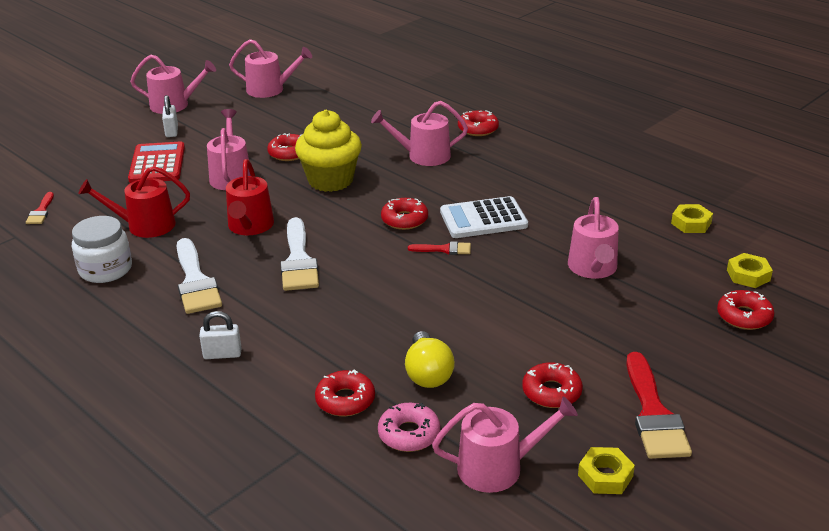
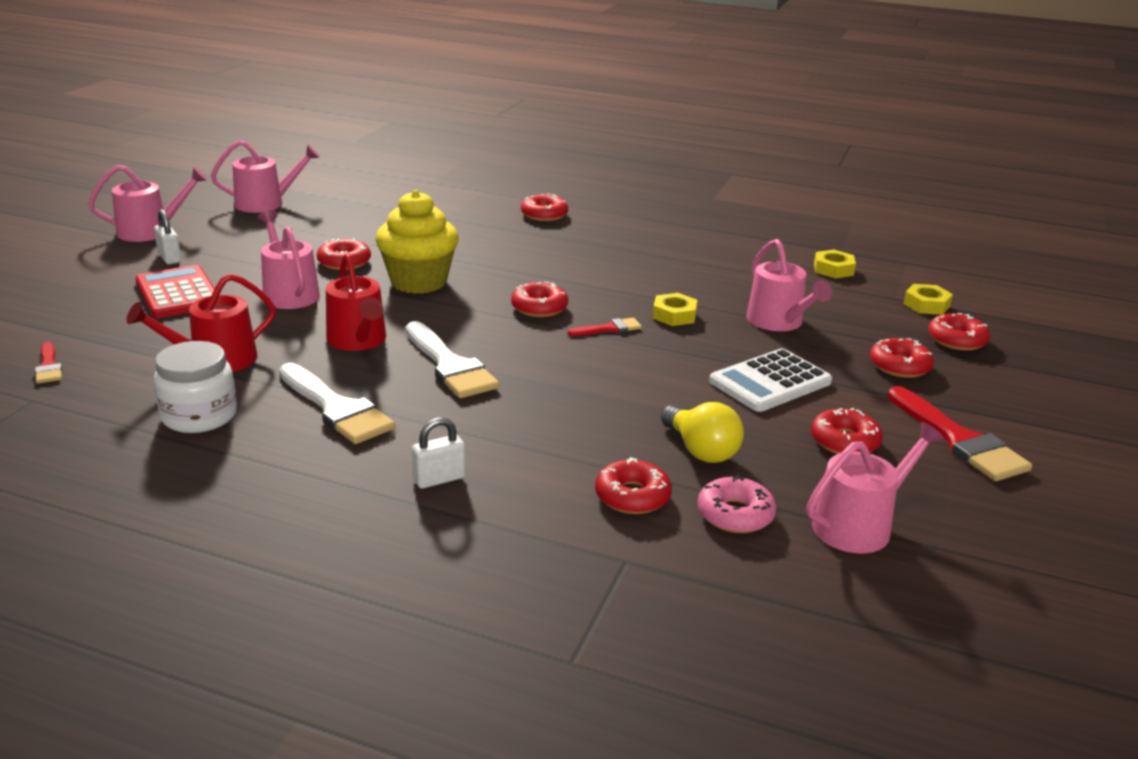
camera: 25 degrees left, 5 degrees down
pink watering can [371,101,468,166] -> none
white calculator [440,196,528,238] -> white calculator moved to [709,348,832,412]
yellow nut [578,447,635,494] -> yellow nut moved to [653,293,697,326]
none -> red donut [870,338,934,378]

